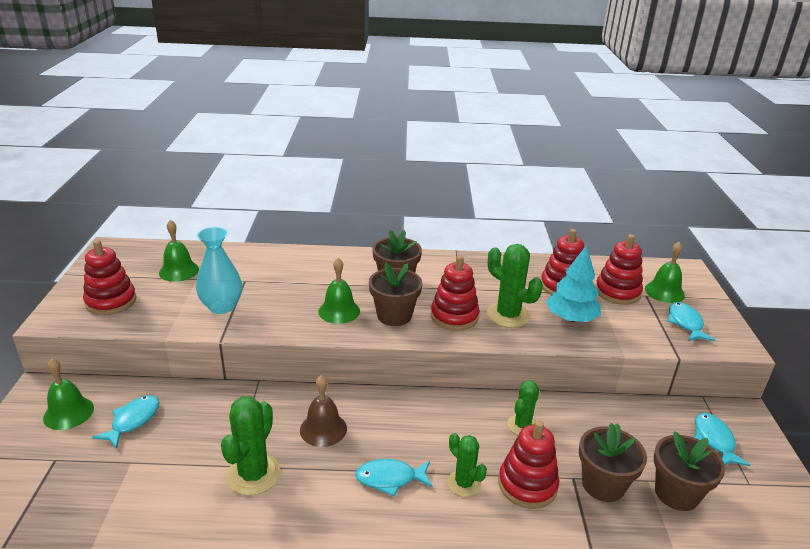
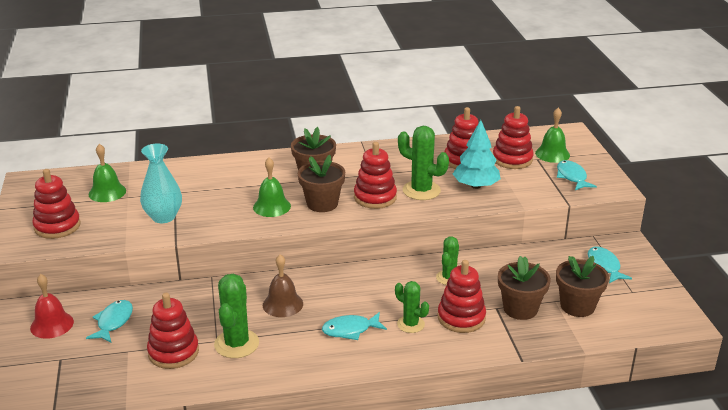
camera: 10 degrees left, 0 degrees up
green bell [43,358,94,430] -> red bell [30,274,74,339]
none -> red stacking toy [147,293,199,369]

